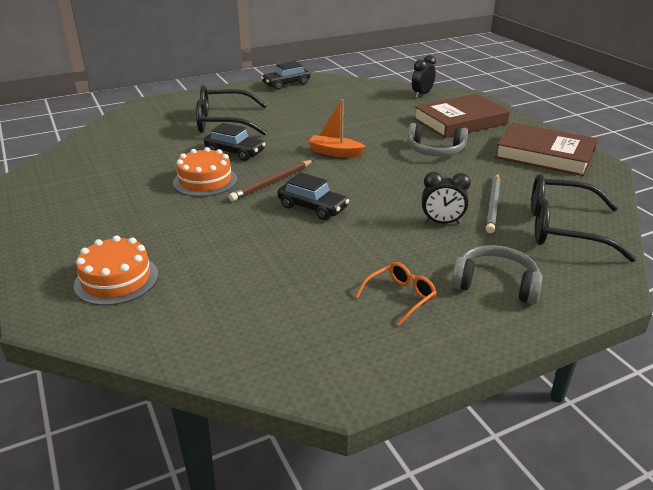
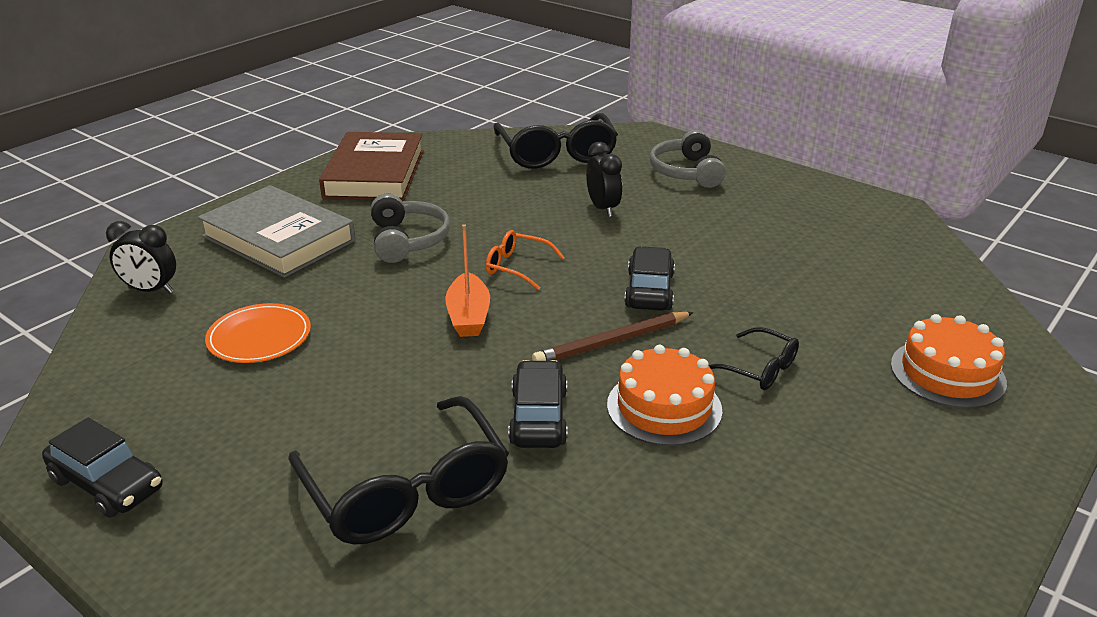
camera: 115 degrees left, 0 degrees up
brown pencil [229,160,313,201] -> brown pencil turned 135 degrees clockwise [532,312,694,361]
orange glasses [356,262,437,326] -> orange glasses moved to [485,230,565,290]
brown book [413,94,510,138] -> grey book [198,185,355,278]
grey pencil [486,173,501,233] -> none
none -> orange plate [205,303,311,363]
none -> black glasses [709,327,799,390]

